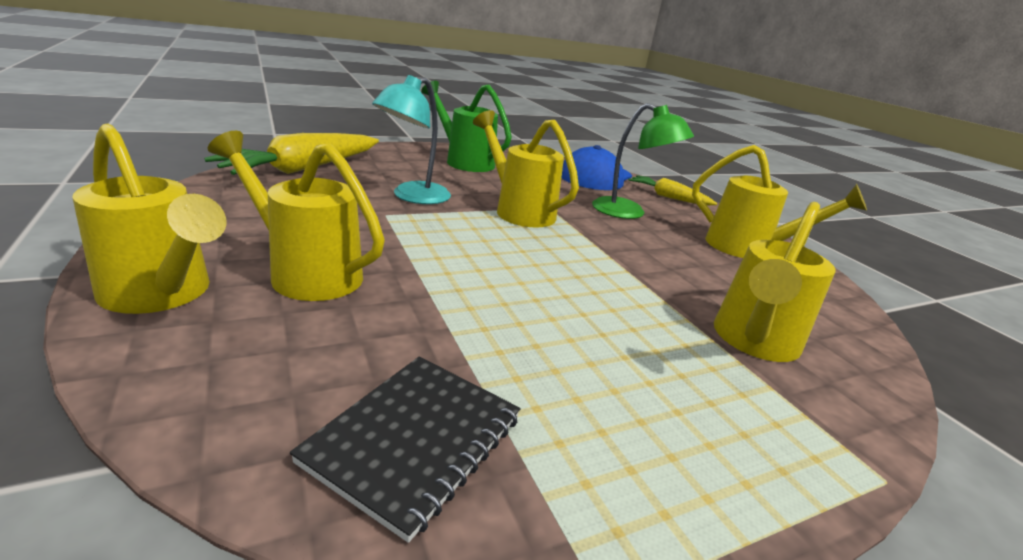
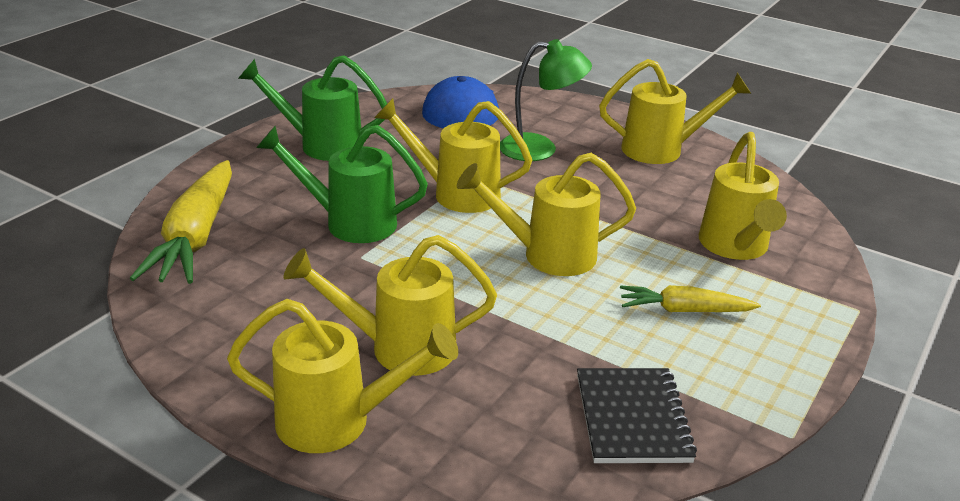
camera: 30 degrees left, 5 degrees up
turquoise lamp [372,75,451,204] -> green watering can [256,125,428,243]
yellow carrot [628,175,717,205] -> yellow carrot moved to [620,285,761,312]
none -> yellow watering can [457,153,636,276]

